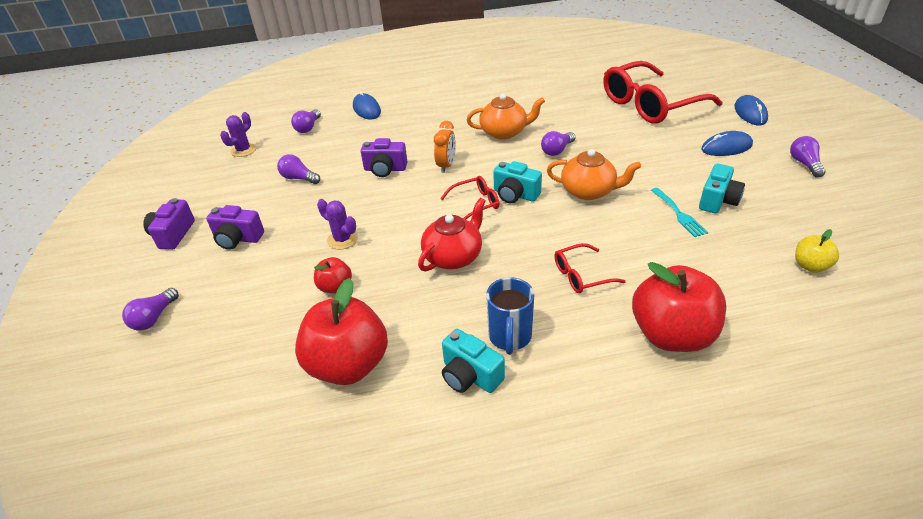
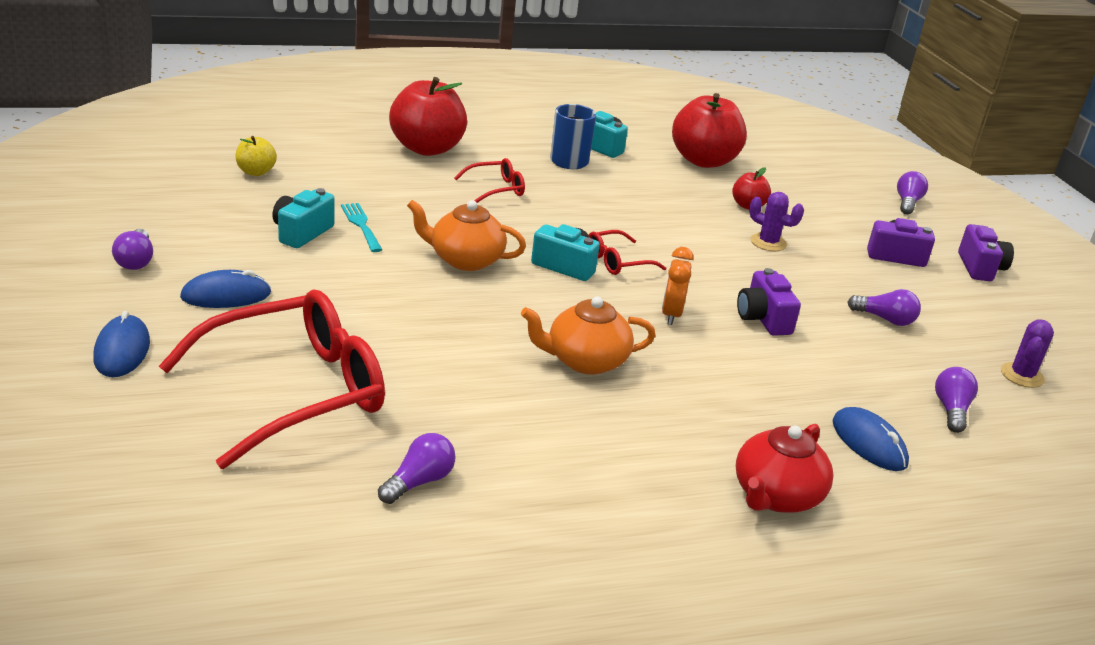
camera: 170 degrees right, 10 degrees down
purple camera [361,138,407,177] -> purple camera turned 105 degrees counterclockwise [737,268,801,336]
red teapot [418,198,486,272] -> red teapot moved to [736,424,834,513]
purple light bulb [541,131,575,156] -> purple light bulb moved to [378,433,455,504]

